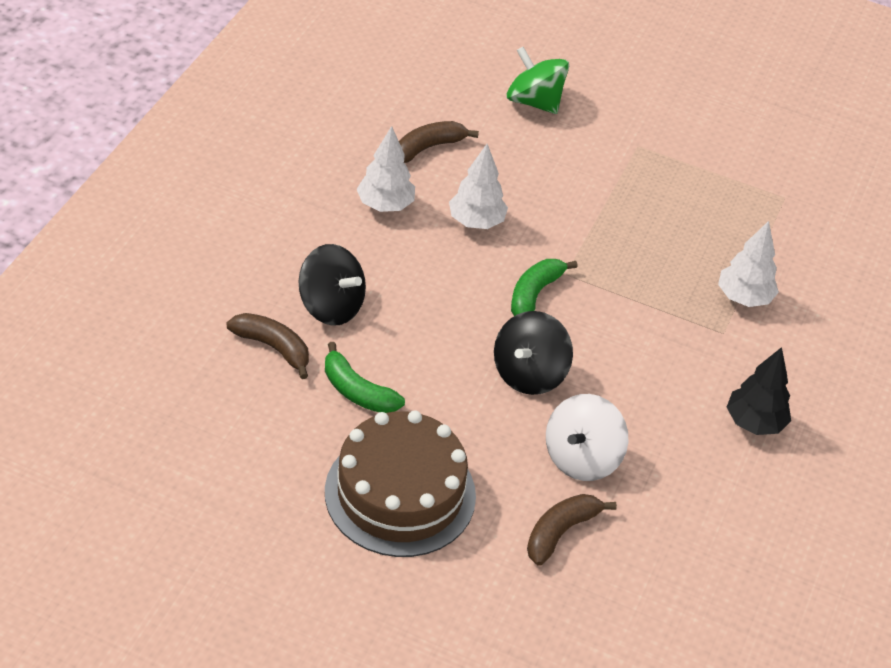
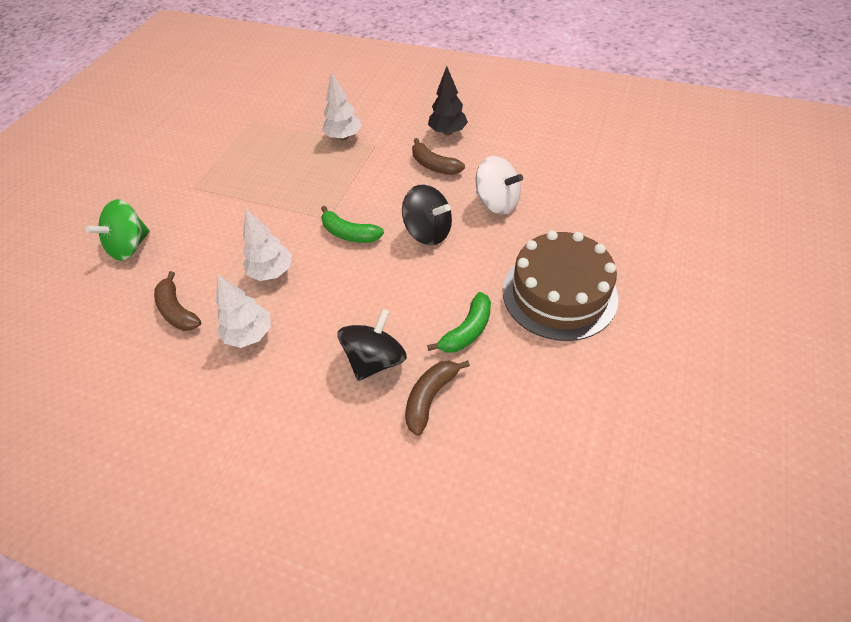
camera: 85 degrees left, 5 degrees up
brown banana [527,494,617,566] -> brown banana moved to [412,138,465,175]

